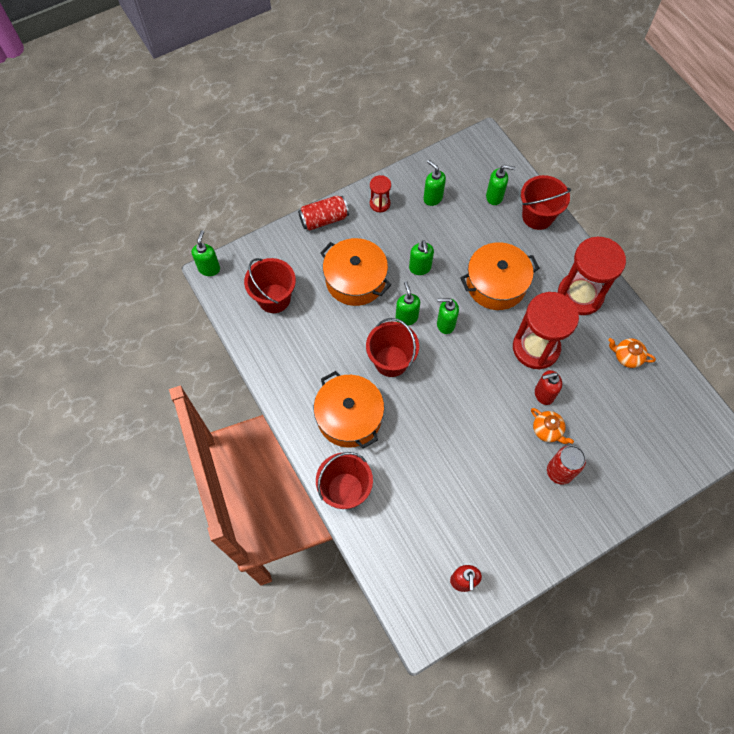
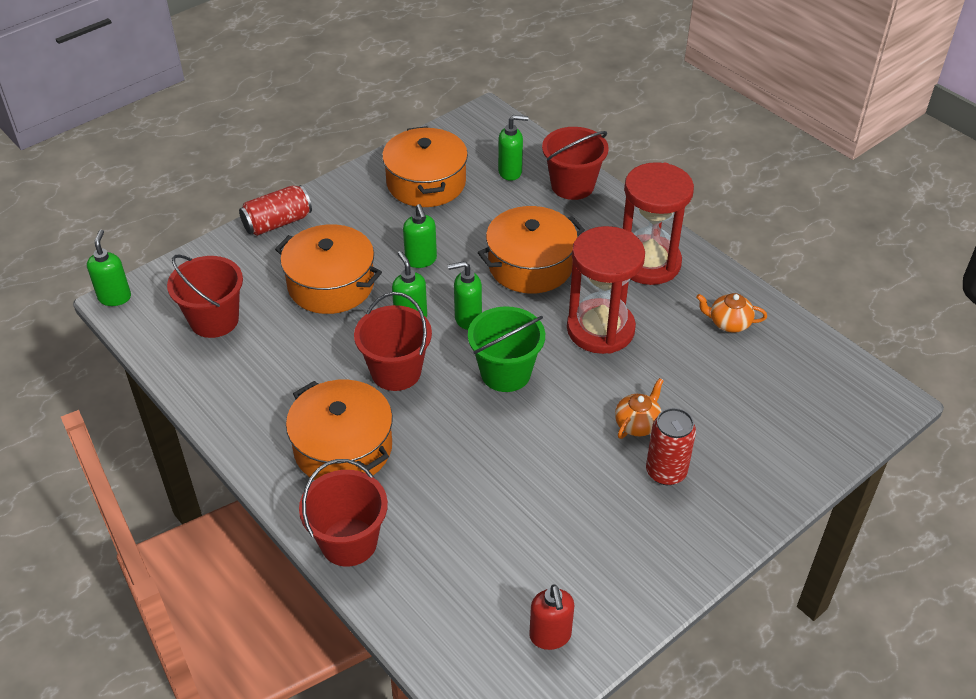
camera: 10 degrees left, 20 degrees down
red hourglass [370,175,391,213] -> none
green soap dispenser [423,160,446,206] -> orange pot [382,126,468,207]
orange teapot [531,408,574,444] -> orange teapot turned 90 degrees counterclockwise [615,378,664,439]
red soap dispenser [535,370,562,405] -> none
none -> green bucket [468,306,545,392]

